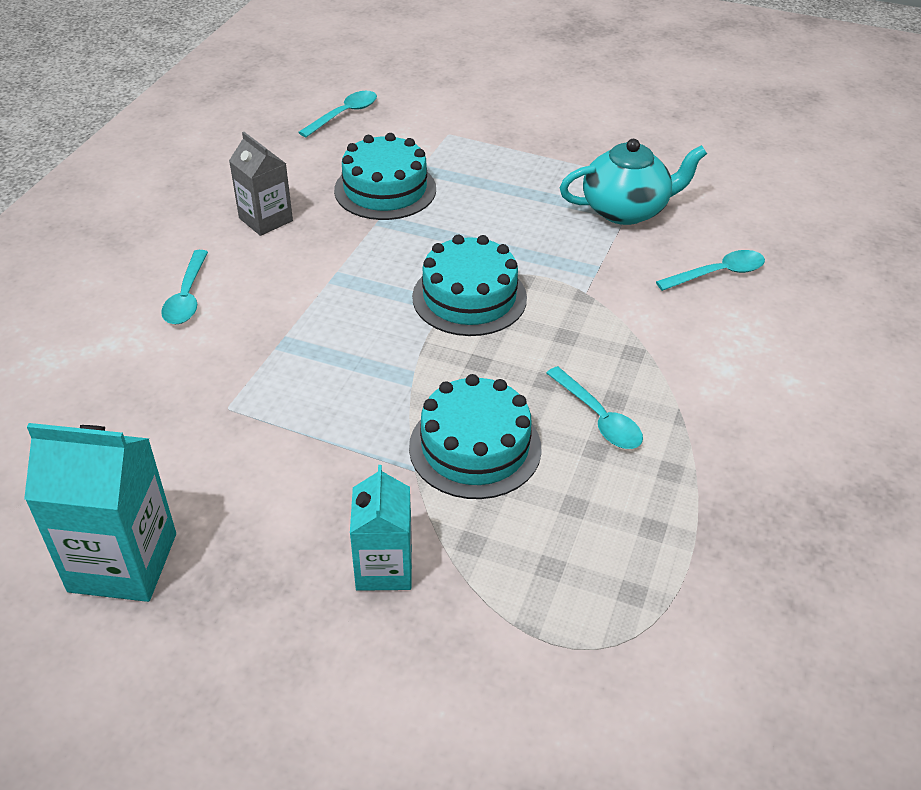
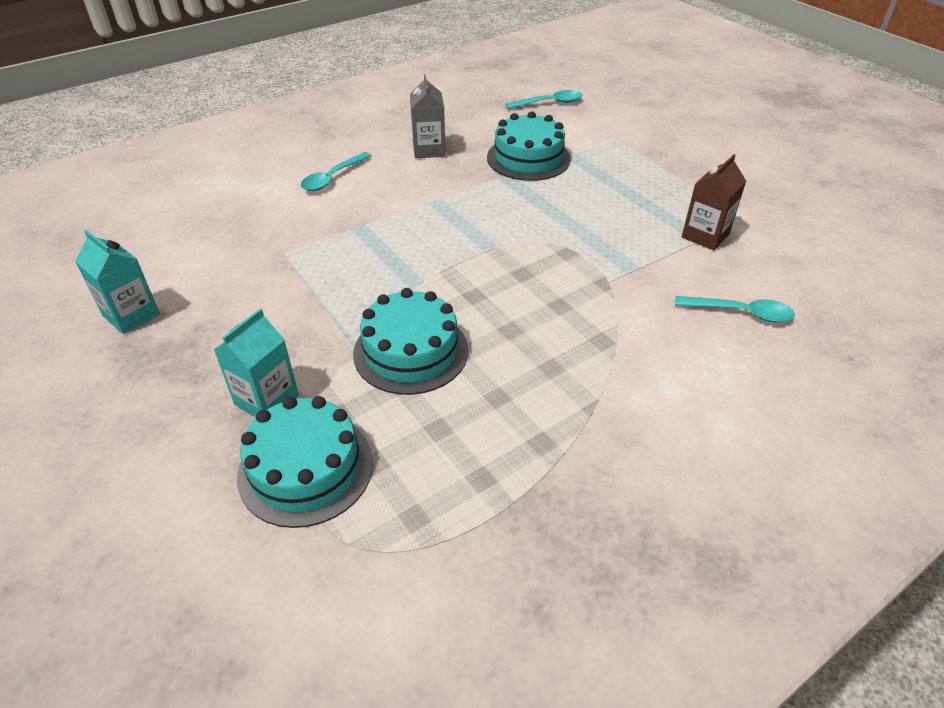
camera: 35 degrees right, 0 degrees up
turquoise carton [24,423,176,602] -> turquoise carton [75,230,160,334], size x0.64
turquoise cake [412,235,527,336] -> turquoise cake moved to [237,396,373,528]
turquoise spoon [546,366,643,449] -> none
turquoise teapot [560,139,707,225] -> brown carton [682,154,746,250]

